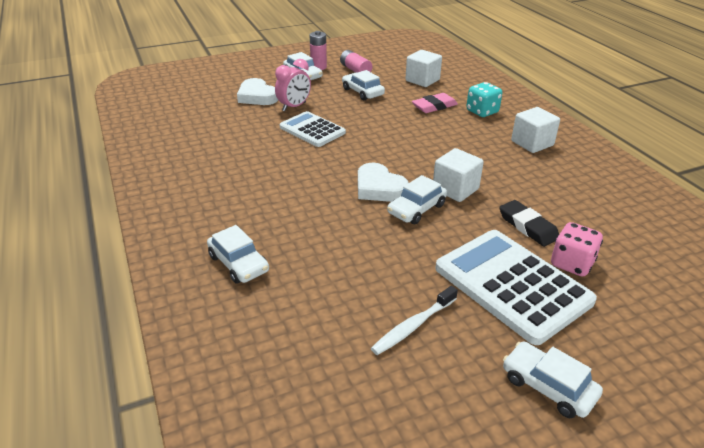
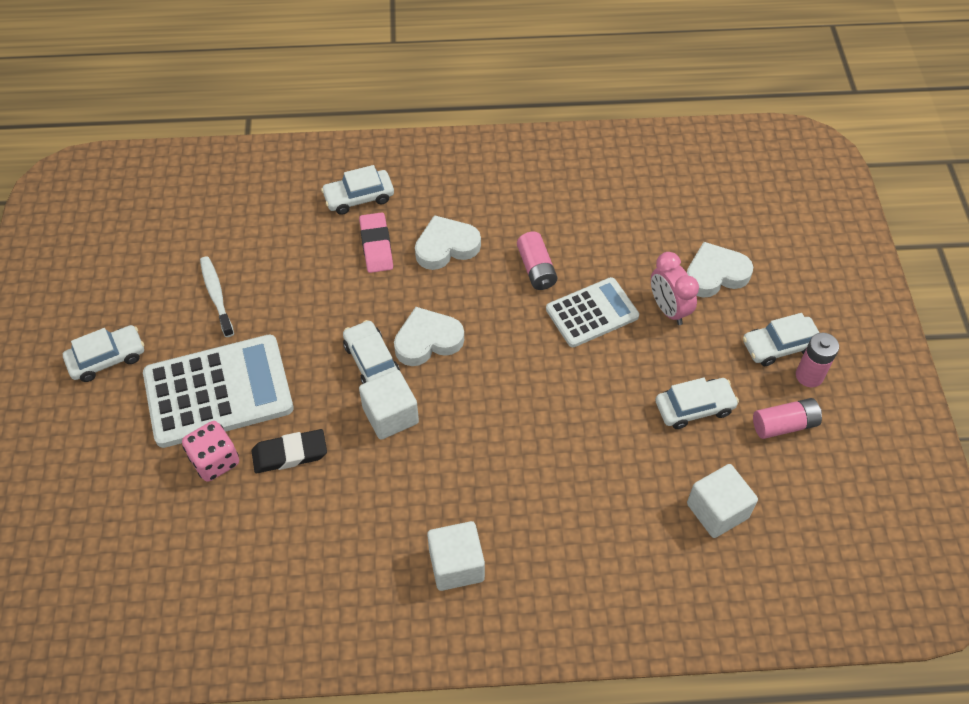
camera: 110 degrees right, 20 degrees up
pink eraser [412,93,458,113] -> pink eraser moved to [359,212,393,273]
turquoise dice [466,82,502,117] -> none
none -> white heart [415,215,481,270]
none -> pink battery [517,232,558,290]

